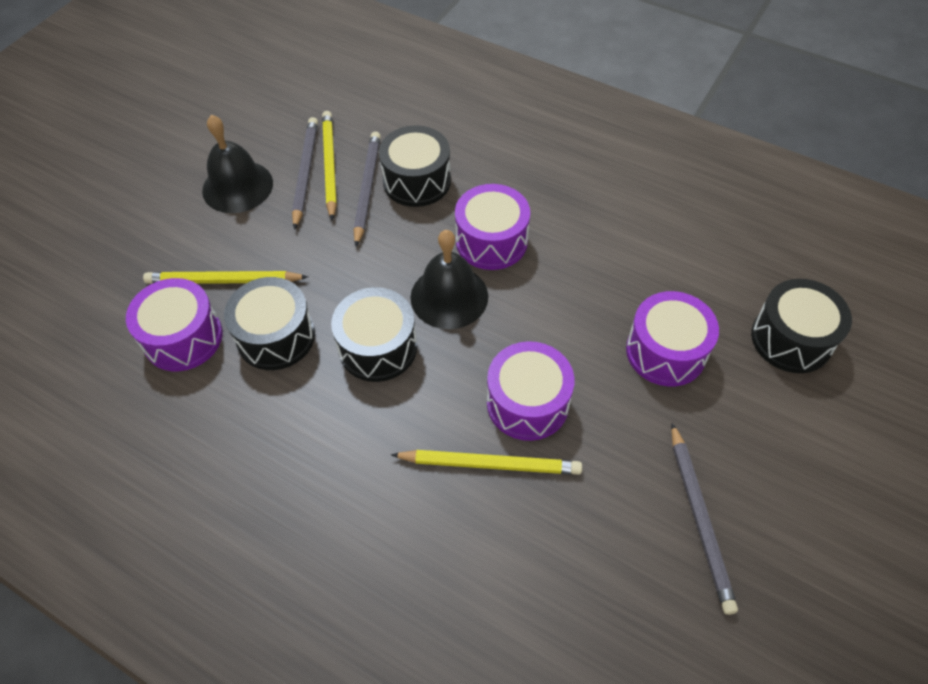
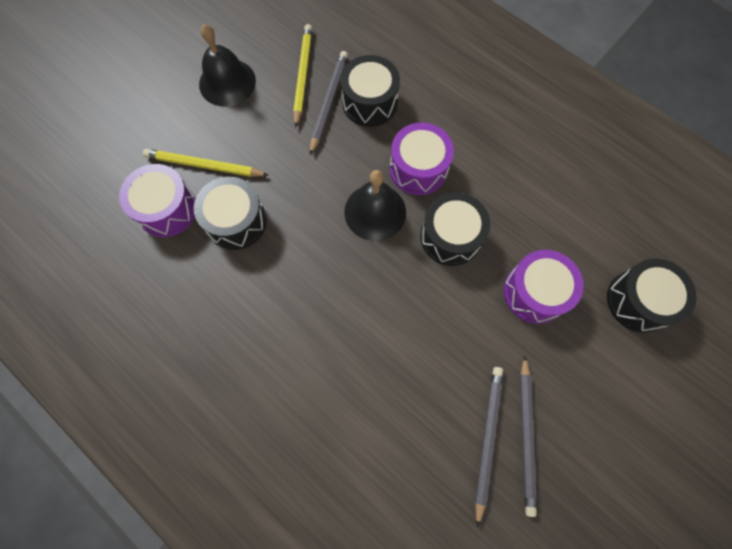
camera: 10 degrees right, 15 degrees up
grey pencil [292,117,318,230] -> grey pencil moved to [475,367,503,528]
black drum [331,287,417,382] -> black drum moved to [420,192,490,266]
yellow pencil [391,450,582,475] -> none
purple drum [487,341,574,441] -> none

